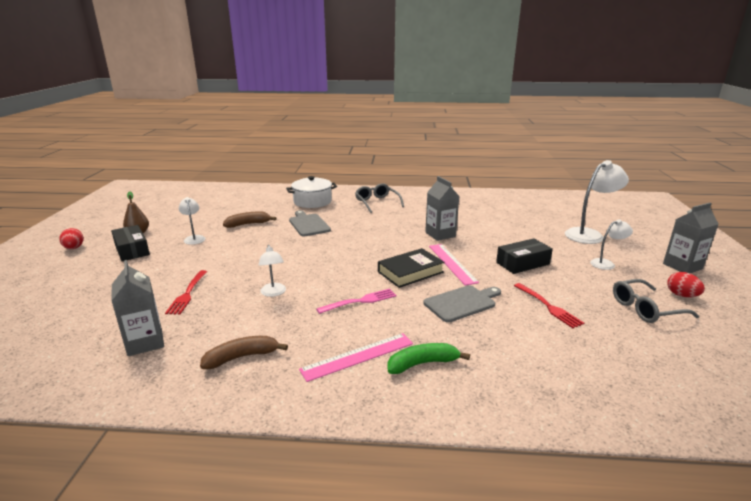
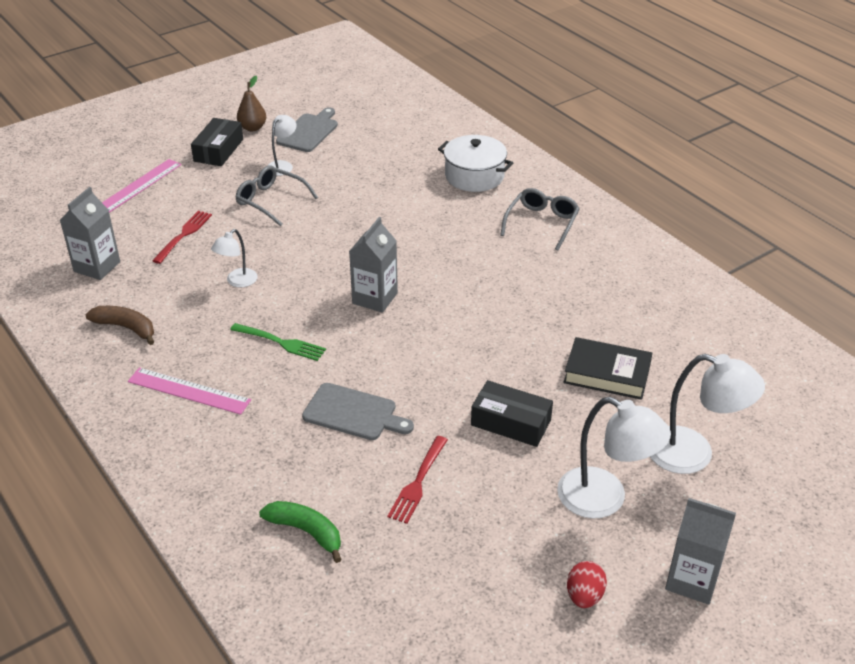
camera: 50 degrees right, 15 degrees up
red egg [59,228,84,249] -> none
red fork [165,270,207,315] -> red fork turned 150 degrees clockwise [152,211,212,264]
brown banana [223,211,277,228] -> none
grey cutting board [289,210,331,236] -> grey cutting board moved to [276,107,338,152]
pink fork [316,289,396,314] -> green fork [230,323,326,361]
black book [378,248,445,288] -> black book moved to [563,337,652,400]
green banana [387,343,470,374] -> green banana moved to [259,501,342,563]
grey carton [425,176,459,241] -> grey carton moved to [349,217,398,313]
pink ruler [429,244,479,285] -> pink ruler moved to [102,159,182,213]
white lamp [590,219,633,270] -> white lamp [557,397,671,518], size x1.79
grey glasses [613,279,699,323] -> grey glasses moved to [235,165,318,226]

